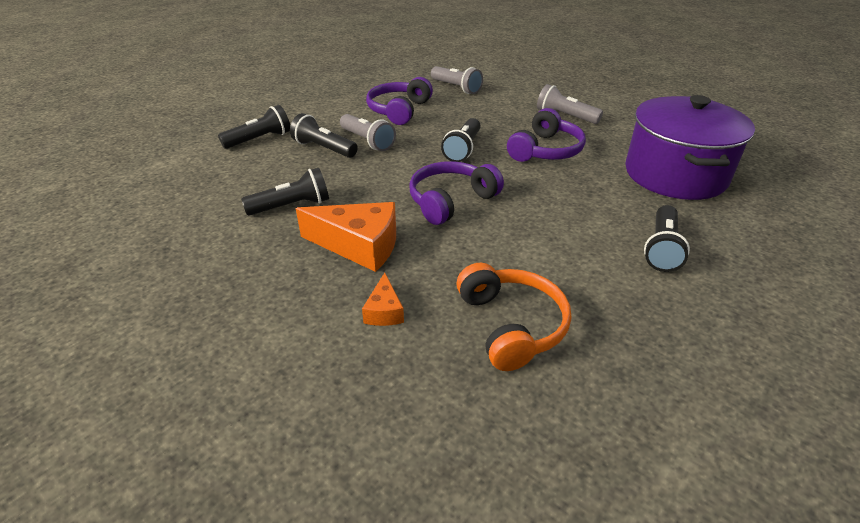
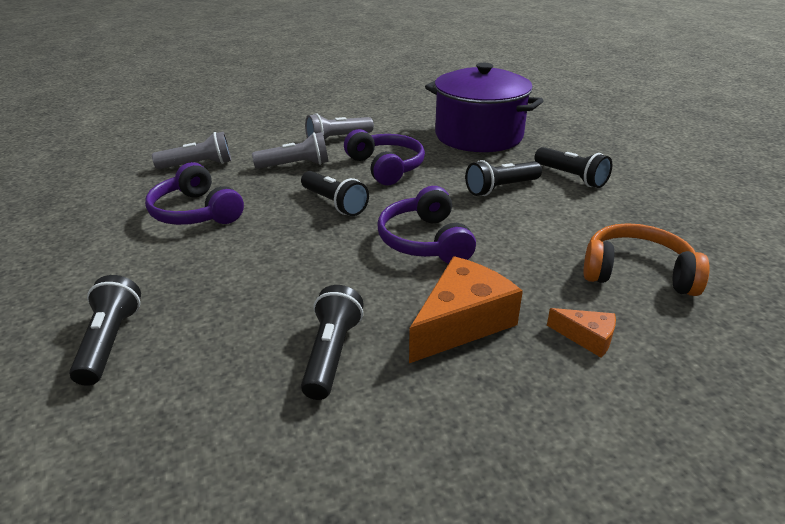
camera: 60 degrees left, 5 degrees down
black flashlight [290,113,358,158] -> black flashlight moved to [465,160,542,196]
grey flashlight [340,114,396,151] -> grey flashlight moved to [252,132,328,169]

